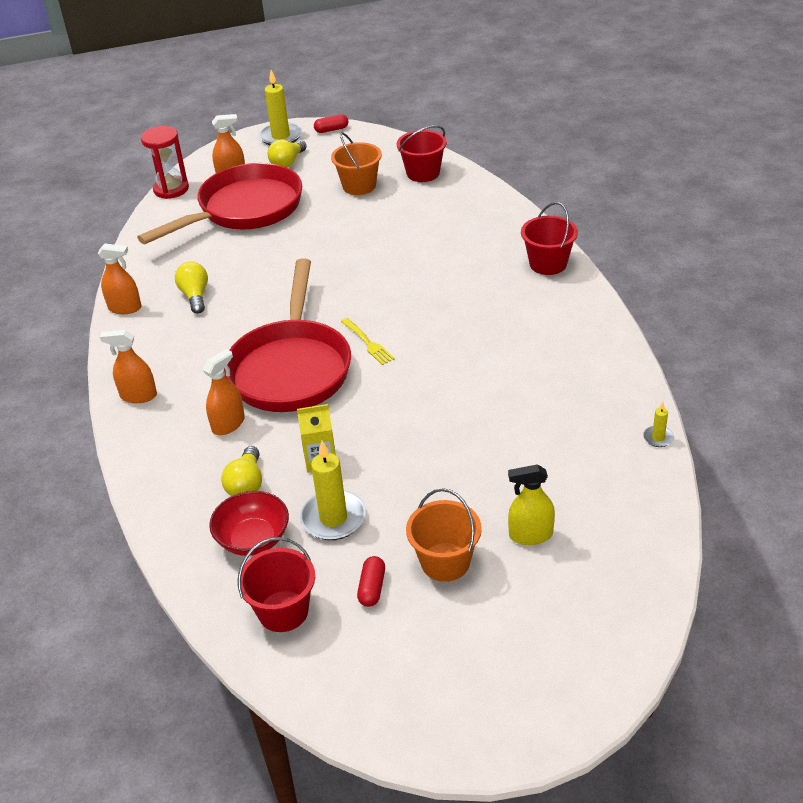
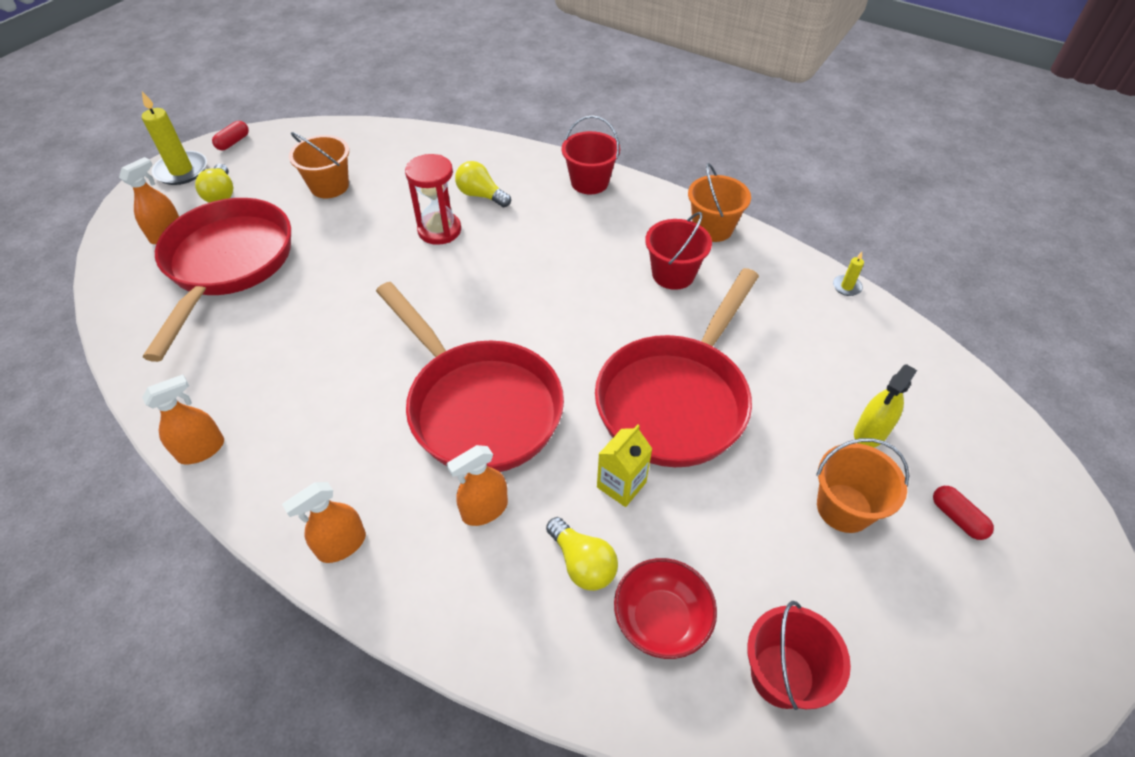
camera: 45 degrees left, 10 degrees up
red hourglass [141,126,189,199] -> red hourglass moved to [405,154,461,245]
yellow light bulb [175,262,208,314] -> yellow light bulb moved to [455,161,511,207]
orange spray bottle [203,349,245,435] -> orange spray bottle turned 120 degrees counterclockwise [447,445,508,526]
yellow candle [300,441,366,540] -> none
yellow fork [341,318,395,365] -> none
red capsule [357,556,385,607] -> red capsule moved to [933,486,994,540]
red bucket [397,125,447,182] -> red bucket moved to [645,212,712,290]
none -> red pan [595,268,759,467]
none -> orange bucket [688,163,751,242]

